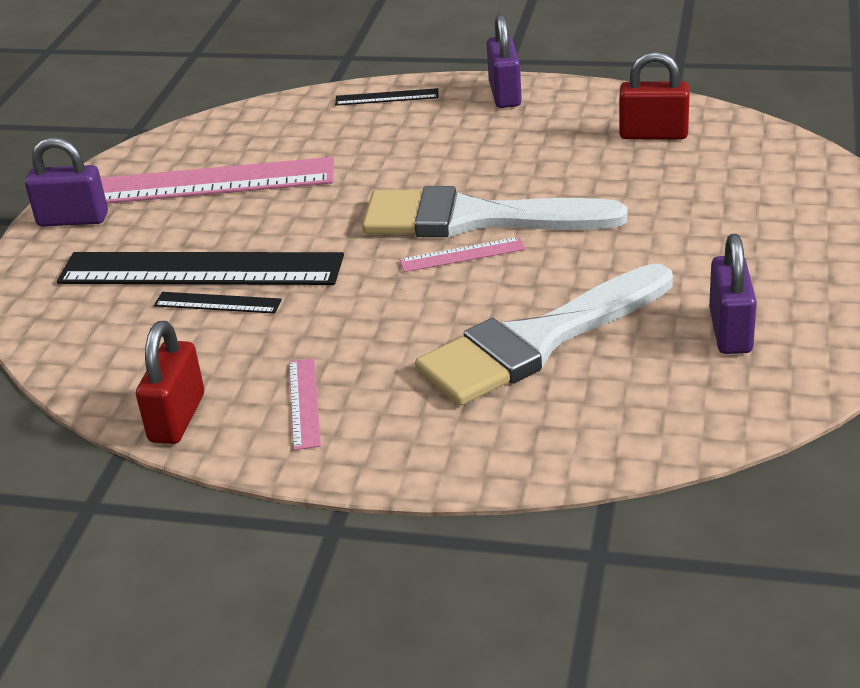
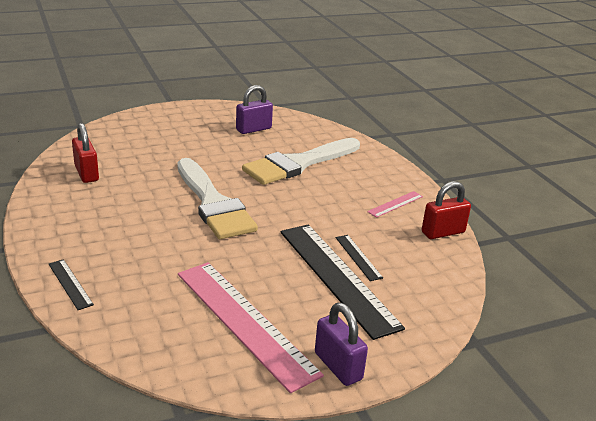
camera: 130 degrees left, 5 degrees down
pink ruler [399,237,525,272] -> none
white brush [415,263,673,406] -> white brush turned 120 degrees clockwise [242,138,360,185]
purple padlock [487,14,522,108] -> none

